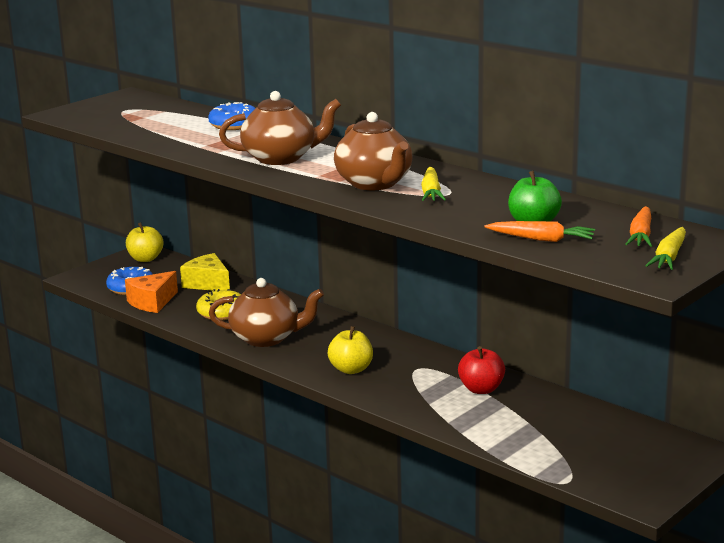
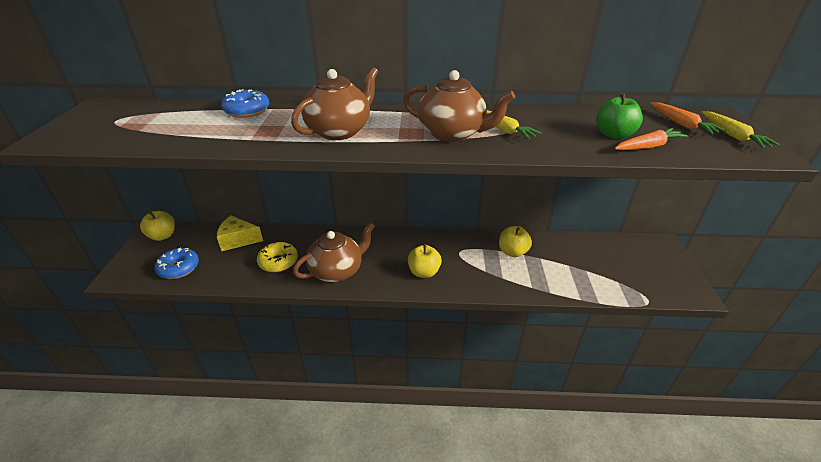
camera: 40 degrees left, 15 degrees up
orange cheese [125,271,178,313] -> none
red apple [458,346,505,394] -> yellow apple [499,226,532,257]

